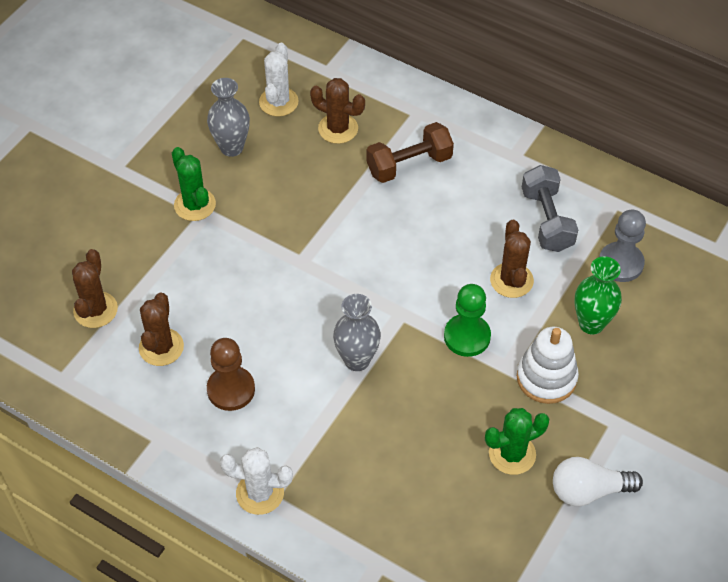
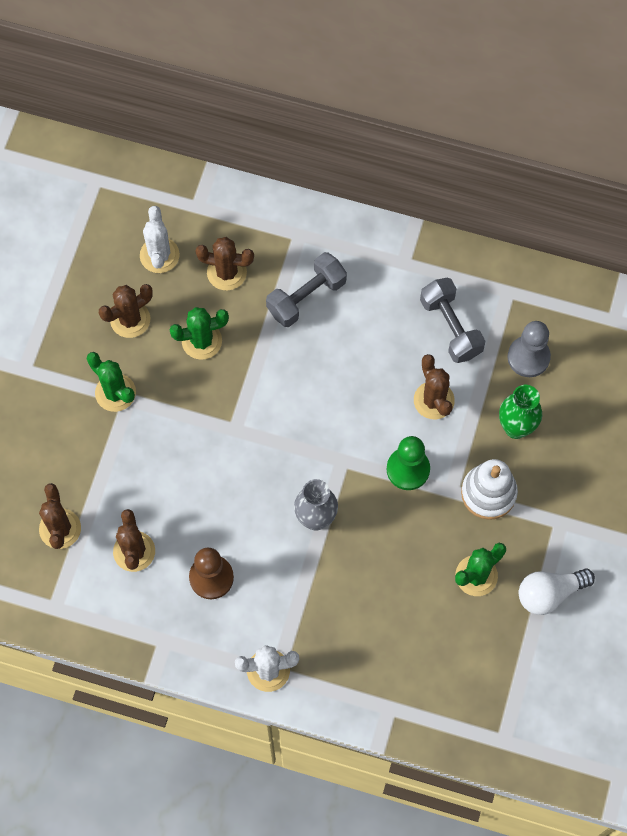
camera: 15 degrees left, 15 degrees up
grey vase [207,78,250,157] -> brown cactus [99,284,153,338]
brown dumbbell [366,122,454,183] -> grey dumbbell [266,252,347,327]
none -> green cactus [169,307,229,360]

